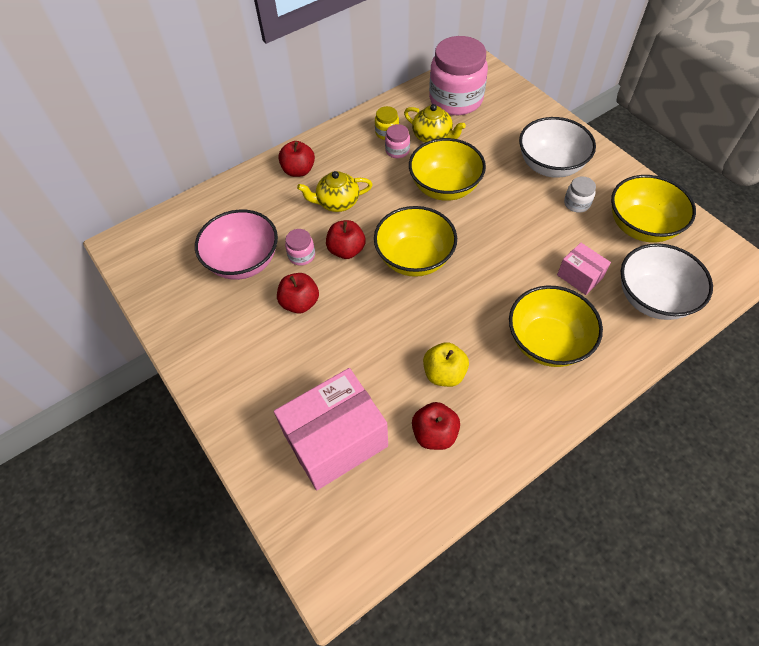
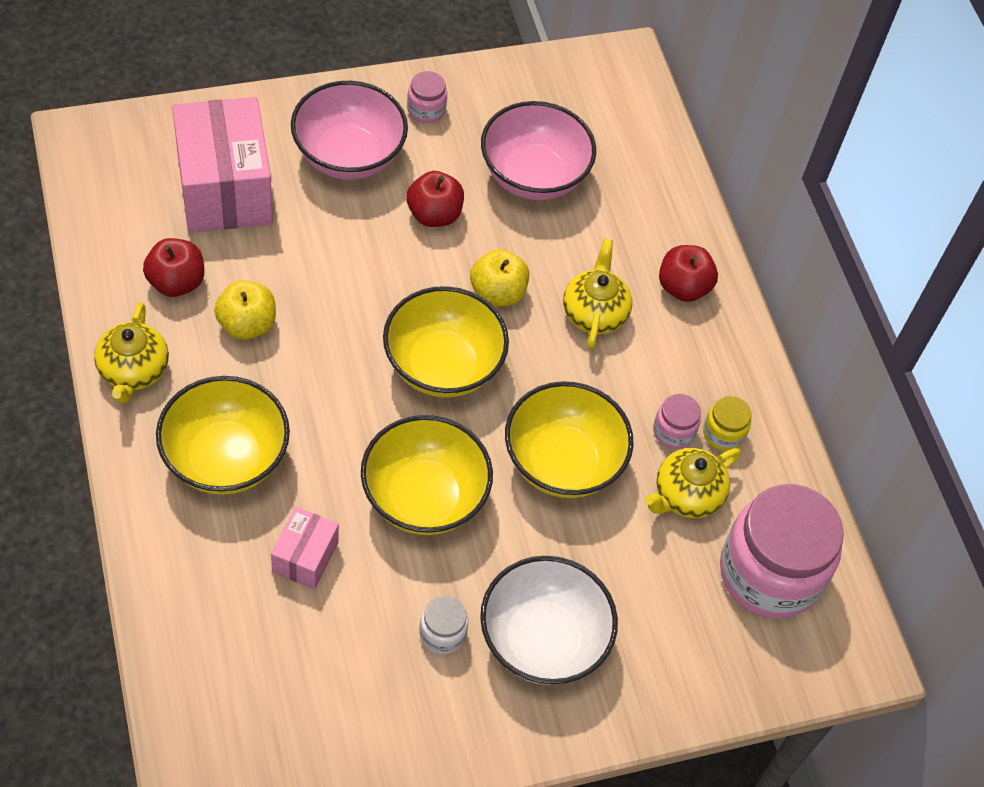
camera: 100 degrees right, 0 degrees up
pink jar [285,229,315,266] -> pink jar moved to [407,71,447,123]
red apple [326,220,366,259] -> yellow apple [470,249,529,307]
pink box [557,243,611,295] -> pink box turned 45 degrees counterclockwise [271,507,339,589]
yellow bowl [611,175,696,242] -> yellow bowl moved to [361,415,493,535]
white bowl [621,243,713,320] -> none
none -> yellow teapot [94,302,169,404]
none -> pink bowl [291,81,408,180]

